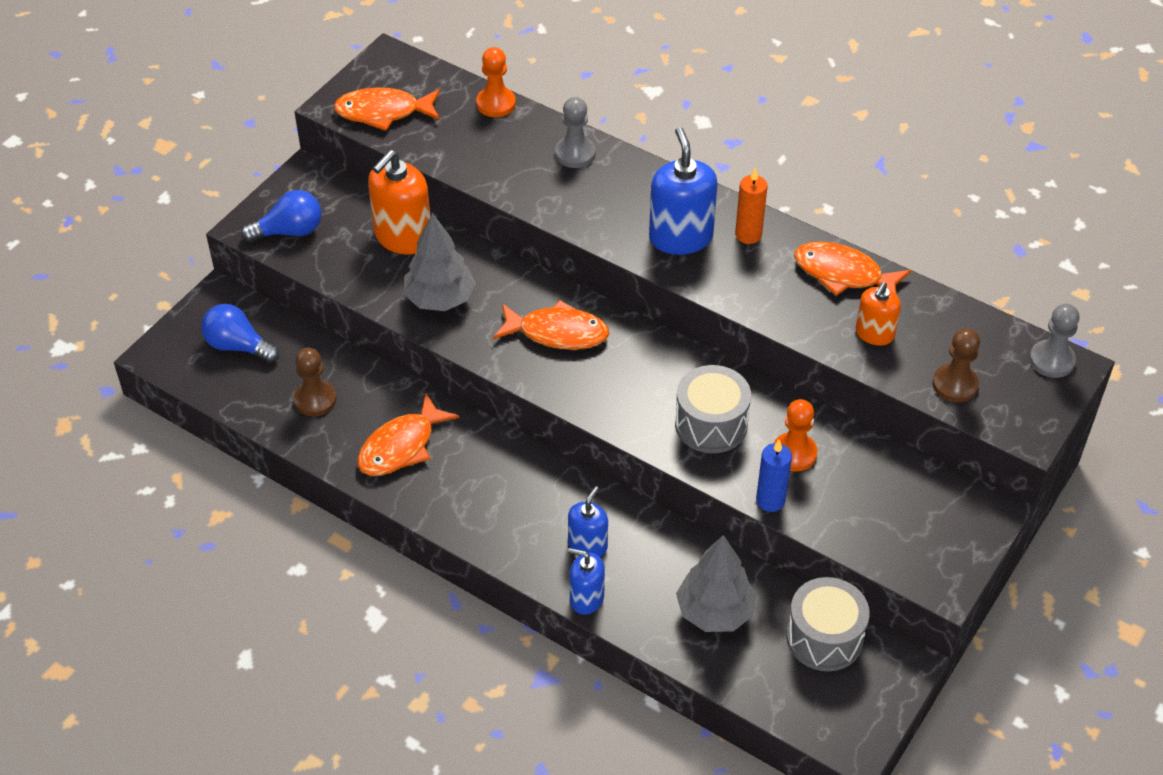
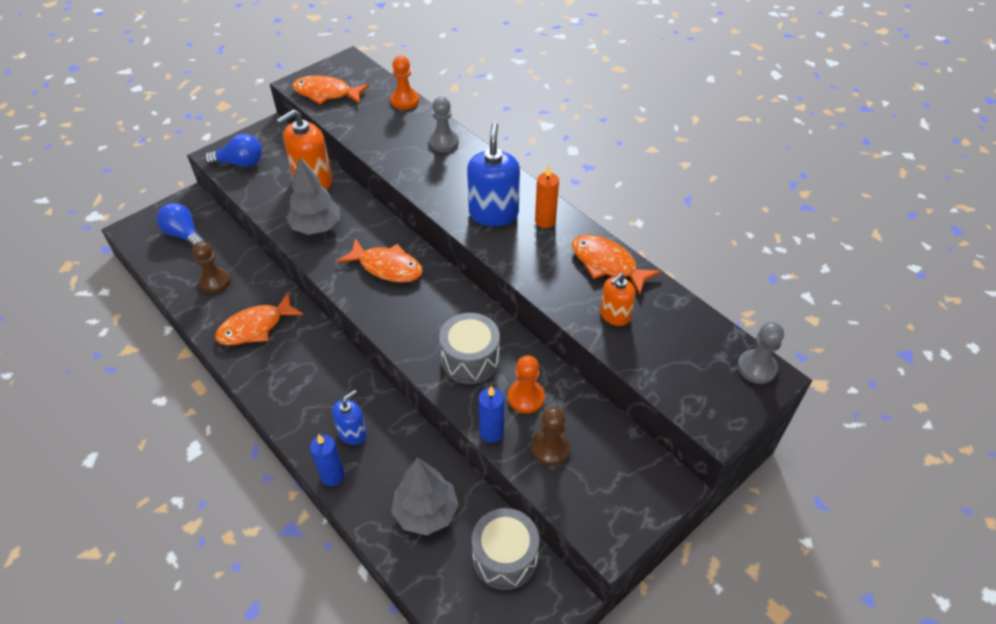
camera: 15 degrees right, 0 degrees up
blue soap dispenser [568,548,605,615] -> blue candle [310,434,344,486]
brown pawn [933,328,980,403] -> brown pawn moved to [531,407,570,466]

